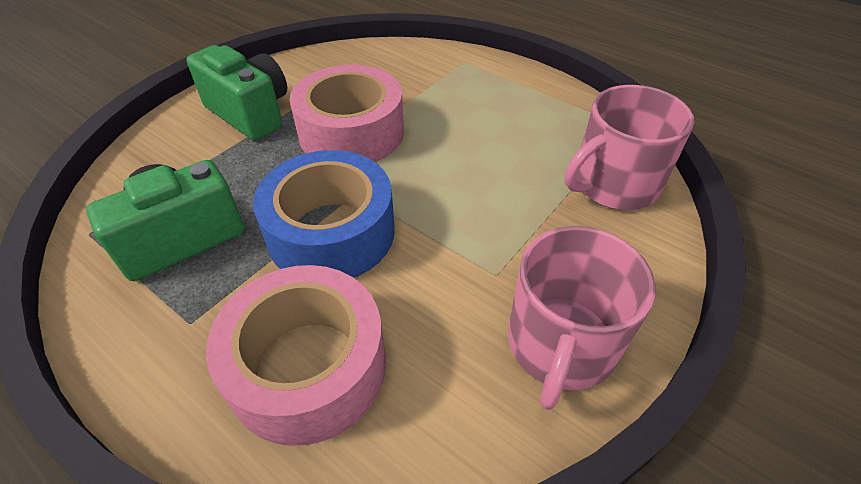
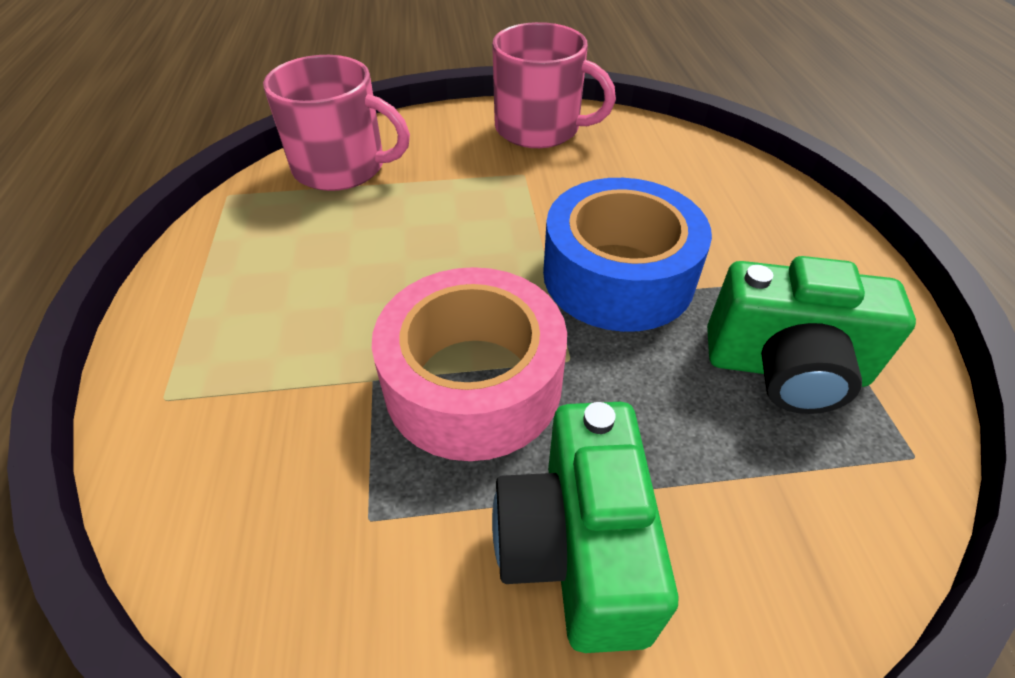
camera: 135 degrees left, 0 degrees up
pink tape [206,265,386,446] -> none
pink mug [508,226,656,410] -> pink mug turned 45 degrees clockwise [492,22,616,148]

